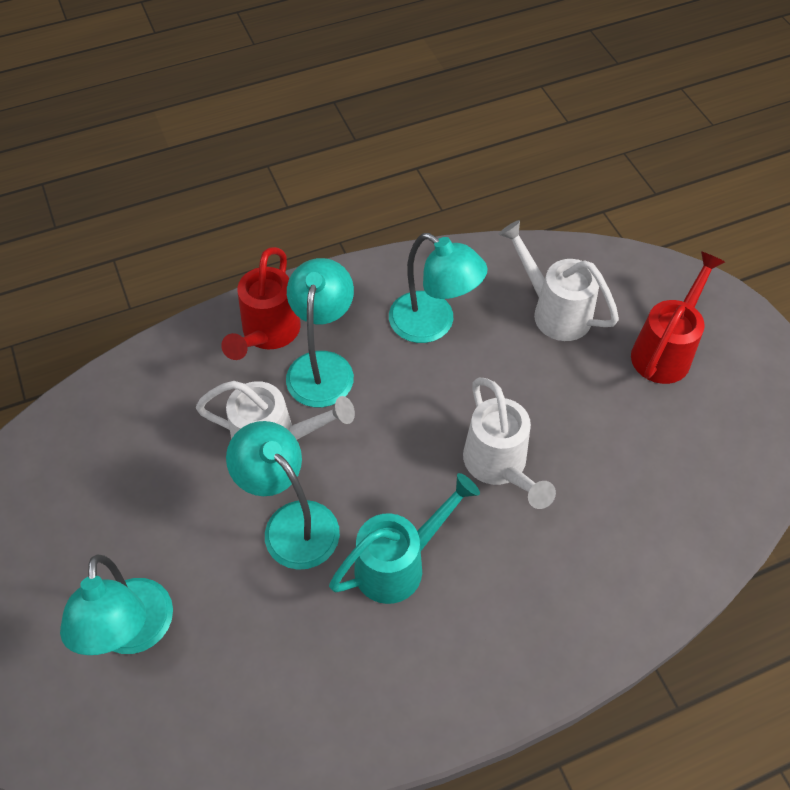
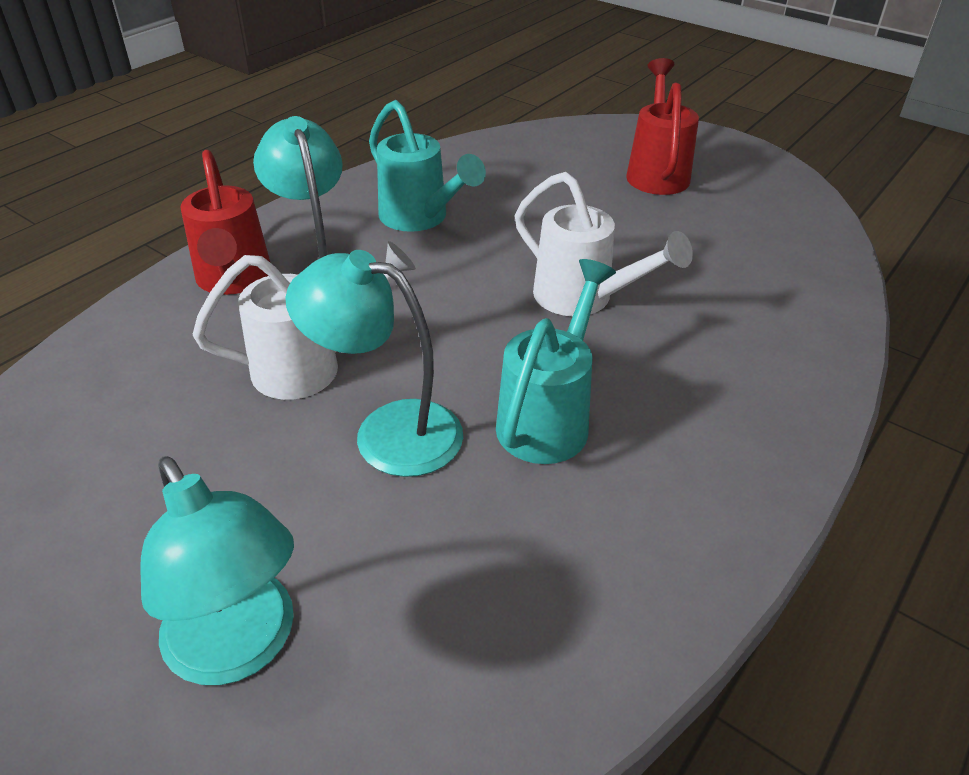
camera: 30 degrees left, 15 degrees down
turquoise lamp [389,233,488,343] -> turquoise watering can [369,100,486,232]
white watering can [499,220,619,341] -> none

